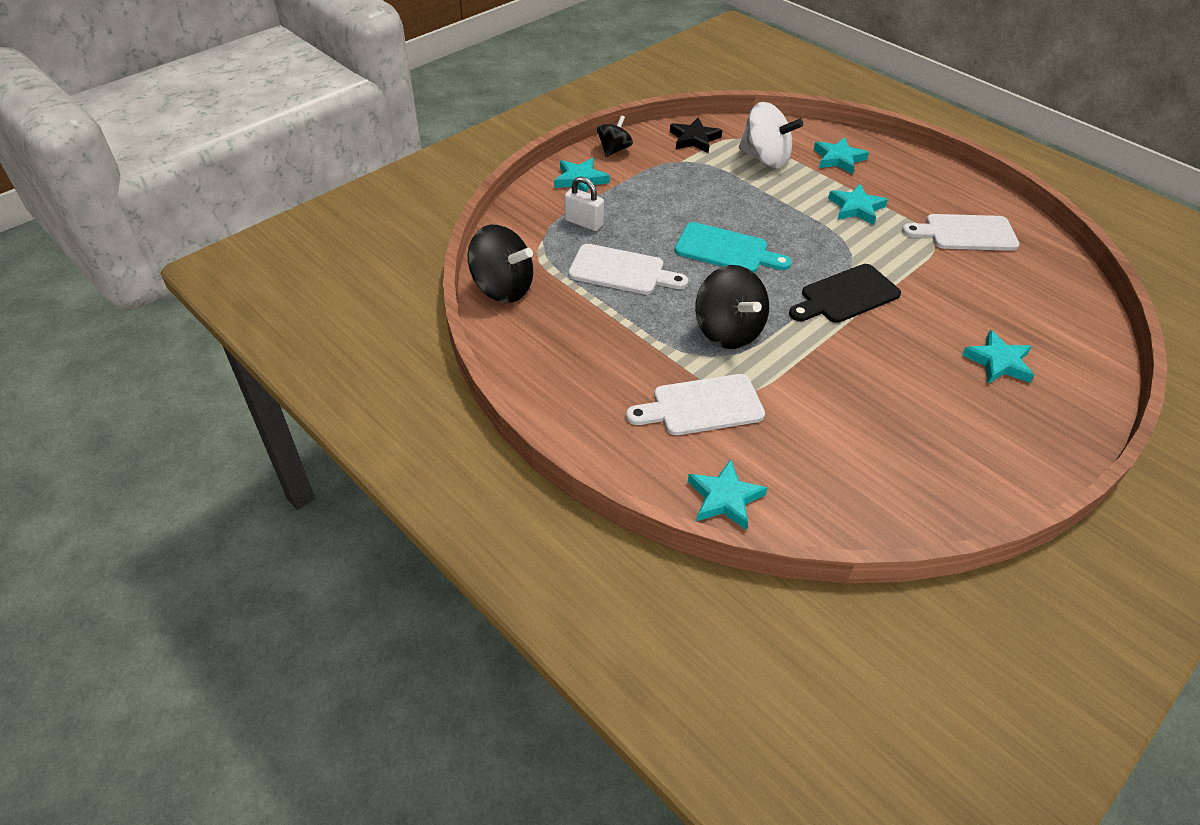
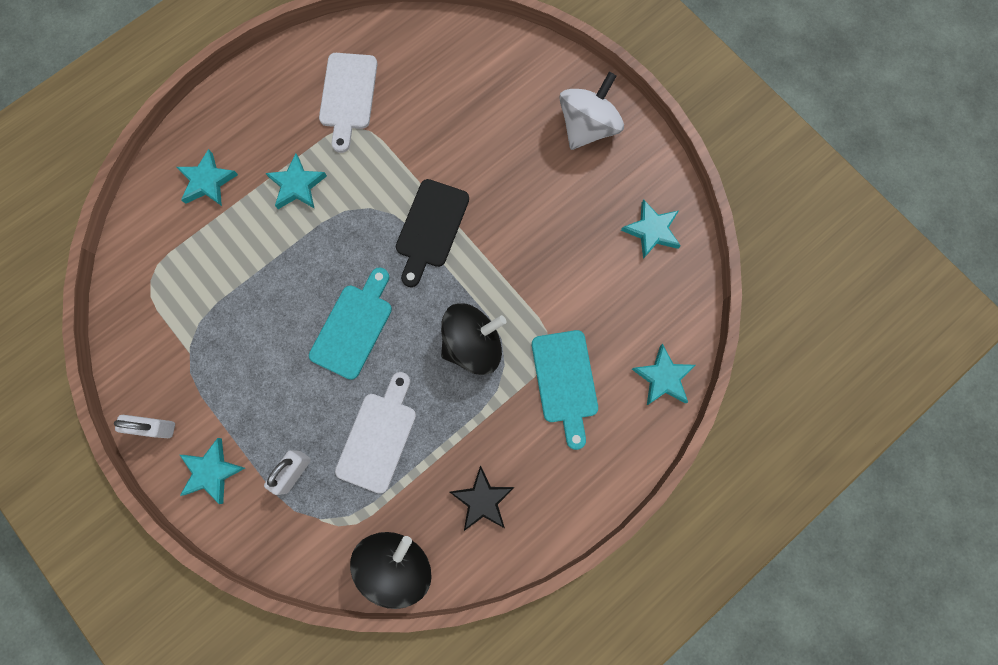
camera: 85 degrees left, 30 degrees up
black spinning top [597,115,633,157] -> white padlock [114,415,175,438]
white cutting board [626,374,765,435] -> turquoise cutting board [532,330,598,450]
black star [670,118,723,153] -> black star moved to [450,465,515,531]
white spinning top [739,102,803,168] -> white spinning top moved to [559,72,624,150]
black cutting board [789,264,901,323] -> black cutting board turned 45 degrees clockwise [396,179,469,287]
turquoise star [962,330,1034,384] -> turquoise star moved to [621,199,681,259]

